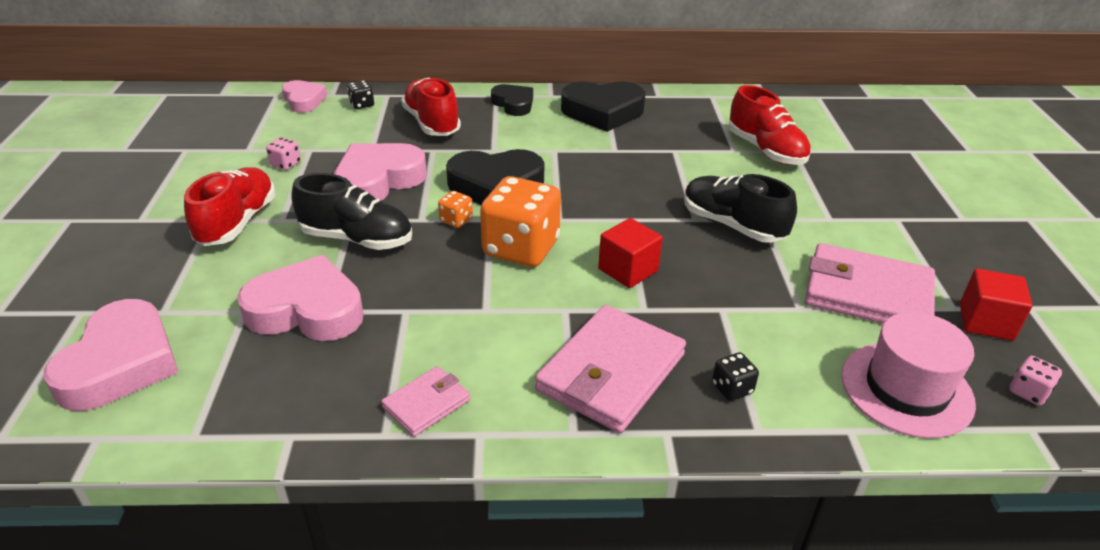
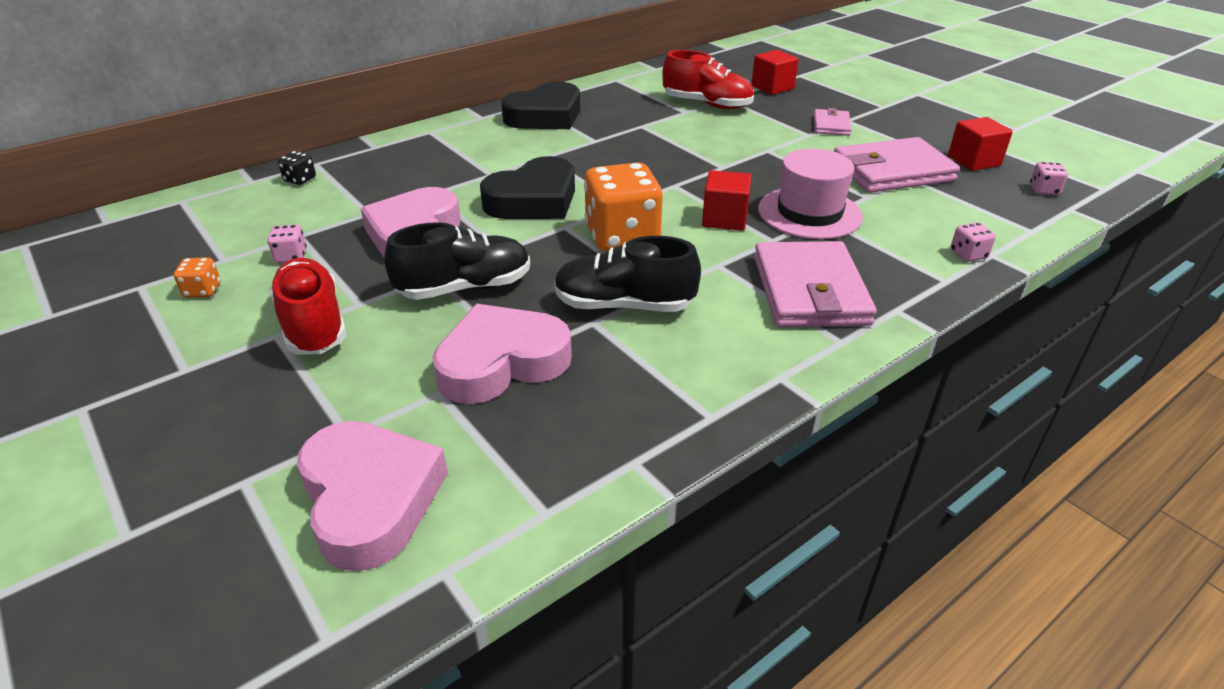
camera: 35 degrees left, 0 degrees up
pink heart [282,80,328,113] -> none
pink wallet [381,366,470,437] -> pink wallet moved to [814,108,852,136]
red shoe [401,78,461,136] -> none
orange dice [438,191,473,228] -> orange dice moved to [174,257,220,298]
black heart [491,84,533,116] -> none
black shoe [684,174,797,243] -> black shoe moved to [554,236,701,312]
black dice [712,352,759,401] -> none
pink hat [841,312,976,438] -> pink hat moved to [758,148,863,239]
none -> red cube [751,50,799,95]
none -> pink dice [950,222,996,262]

